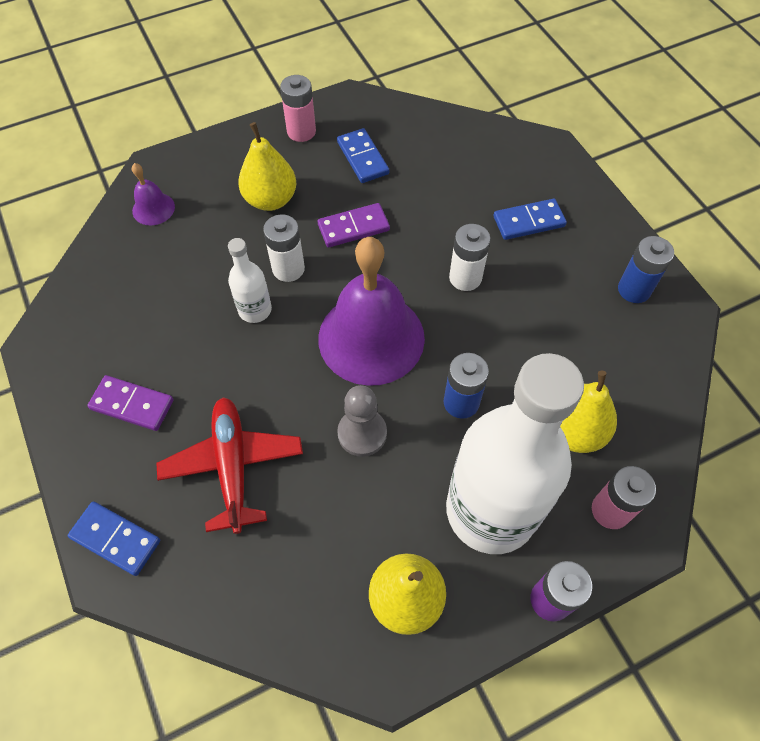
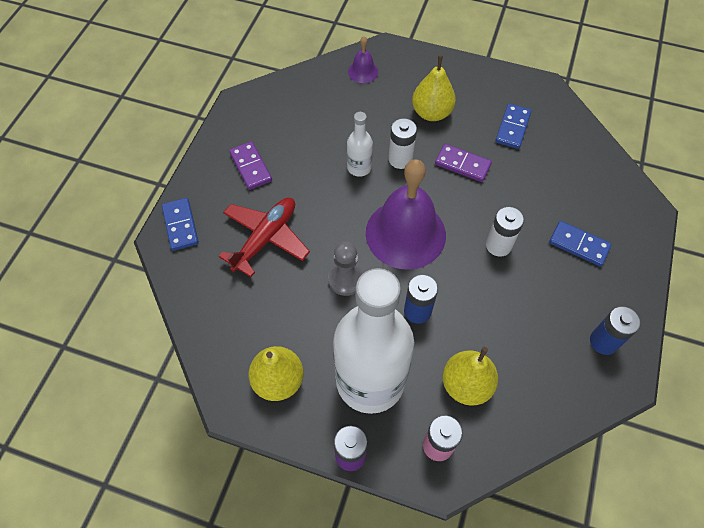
camera: 45 degrees right, 0 degrees up
pink battery [280,75,316,142] -> none

